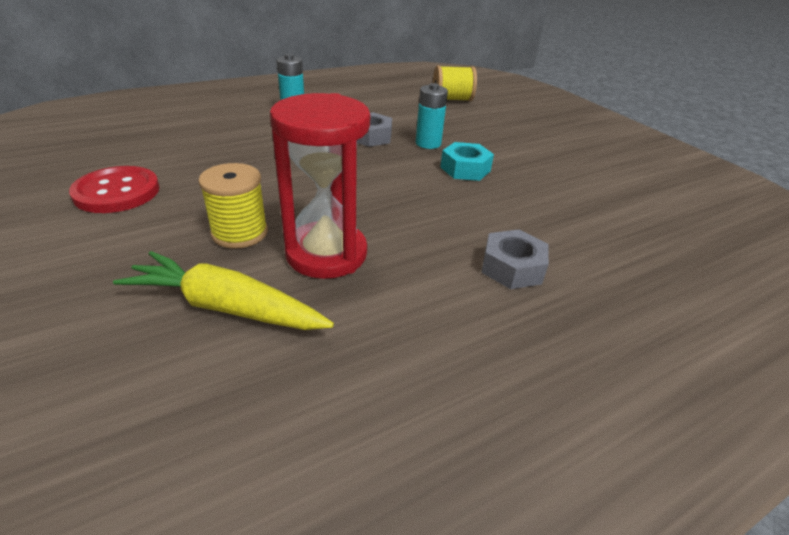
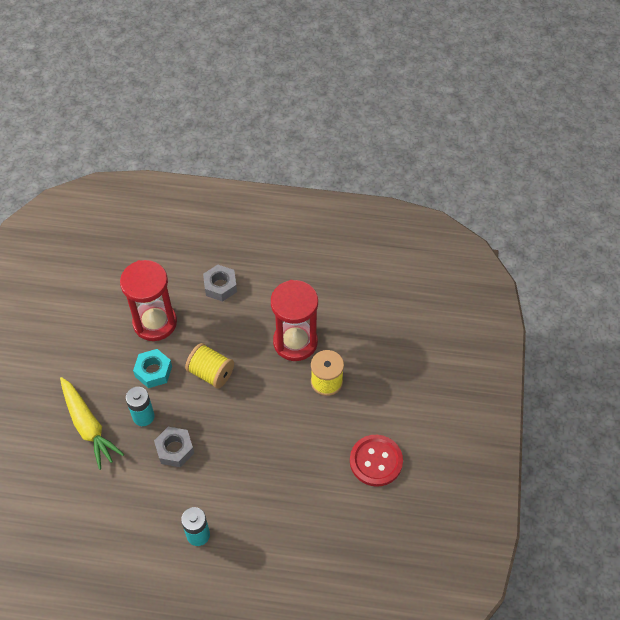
camera: 140 degrees left, 20 degrees up
yellow carrot [113,251,334,330] -> yellow carrot moved to [60,377,124,470]
yellow spool [433,65,477,101] -> yellow spool moved to [185,343,234,389]
none -> red hourglass [120,260,177,341]

